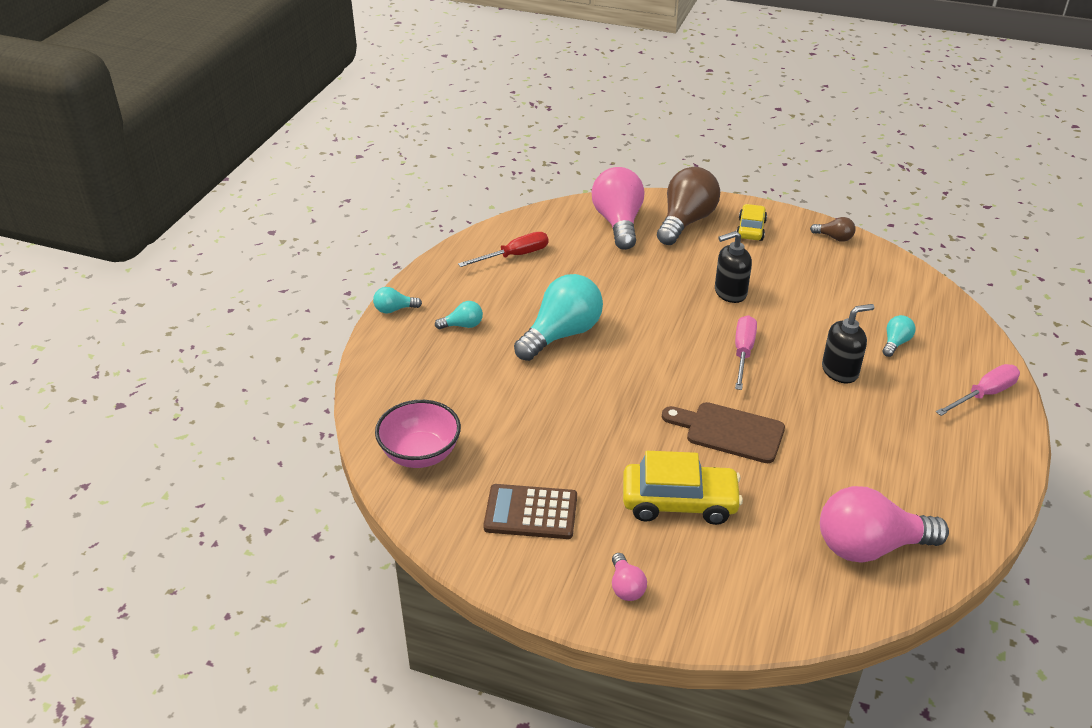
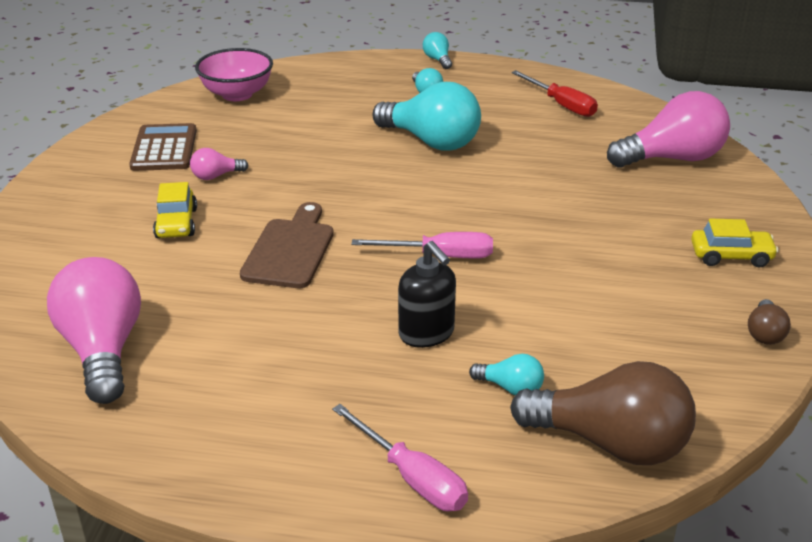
camera: 80 degrees right, 5 degrees down
pink light bulb [612,553,647,601] -> pink light bulb moved to [190,148,248,180]
yellow car [623,451,743,525] -> yellow car [153,182,197,238], size x0.62
brown light bulb [657,167,720,245] -> brown light bulb moved to [510,361,696,465]
black soap dispenser [715,231,752,303] -> none

